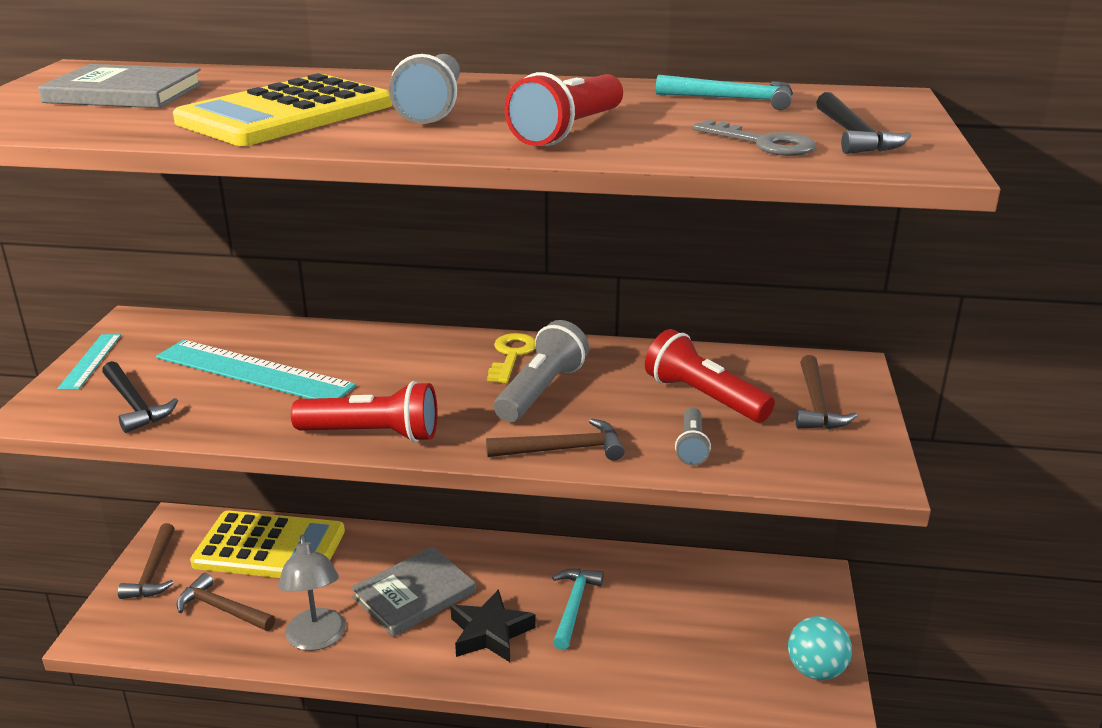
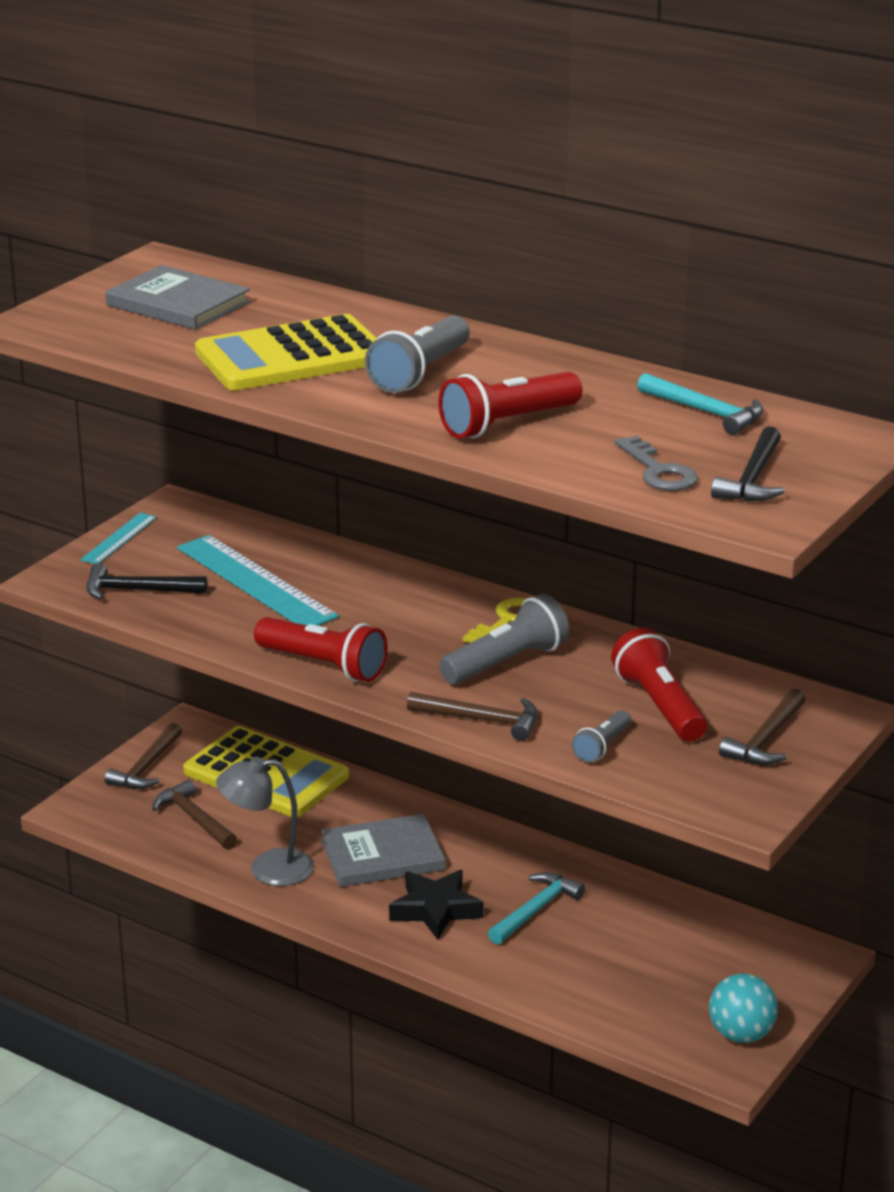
camera: 25 degrees right, 0 degrees up
black hammer [102,361,178,433] -> black hammer turned 105 degrees clockwise [86,563,207,599]
grey lamp [278,534,346,651] -> grey lamp turned 75 degrees clockwise [216,757,314,886]

